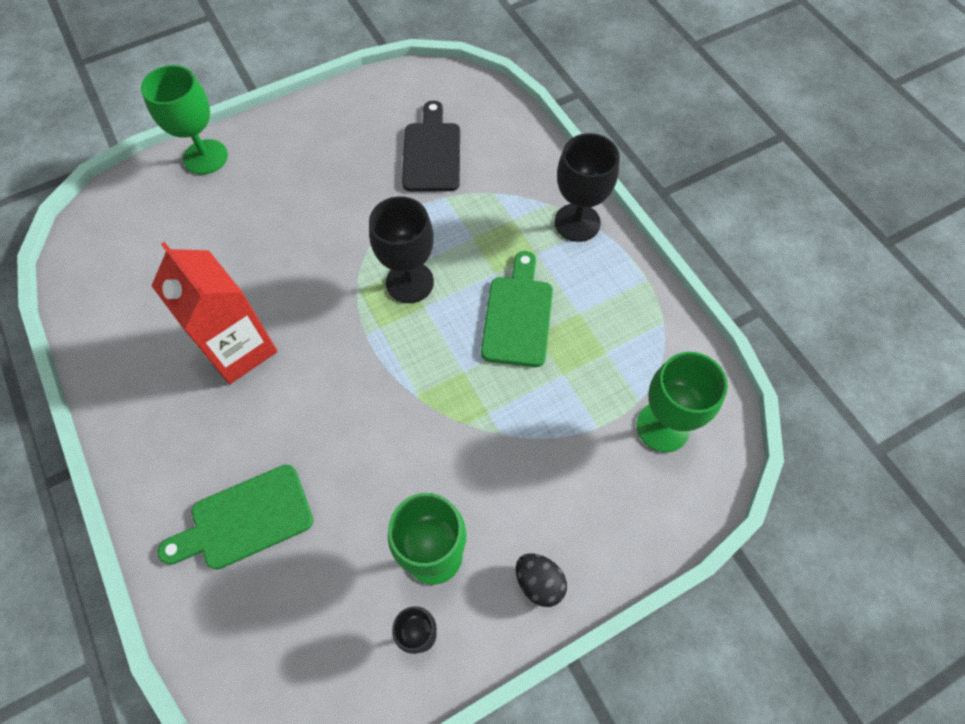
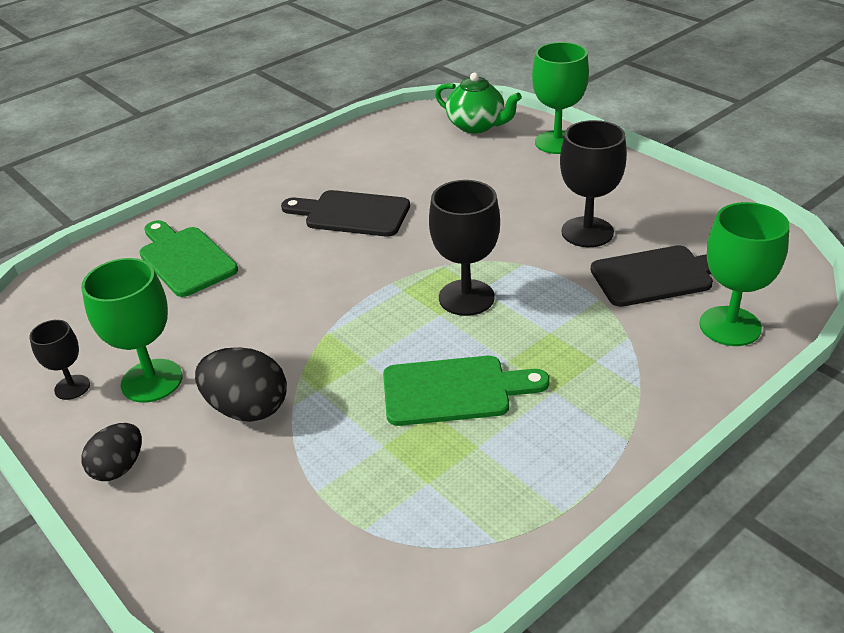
camera: 80 degrees right, 25 degrees down
red carton [151,242,277,384] -> black cutting board [281,190,410,237]
black goblet [554,133,620,242] -> black goblet moved to [560,120,627,247]
green goblet [637,352,728,452] -> green goblet moved to [699,202,789,346]
none -> black egg [195,347,287,422]
none -> green teapot [435,72,522,133]

